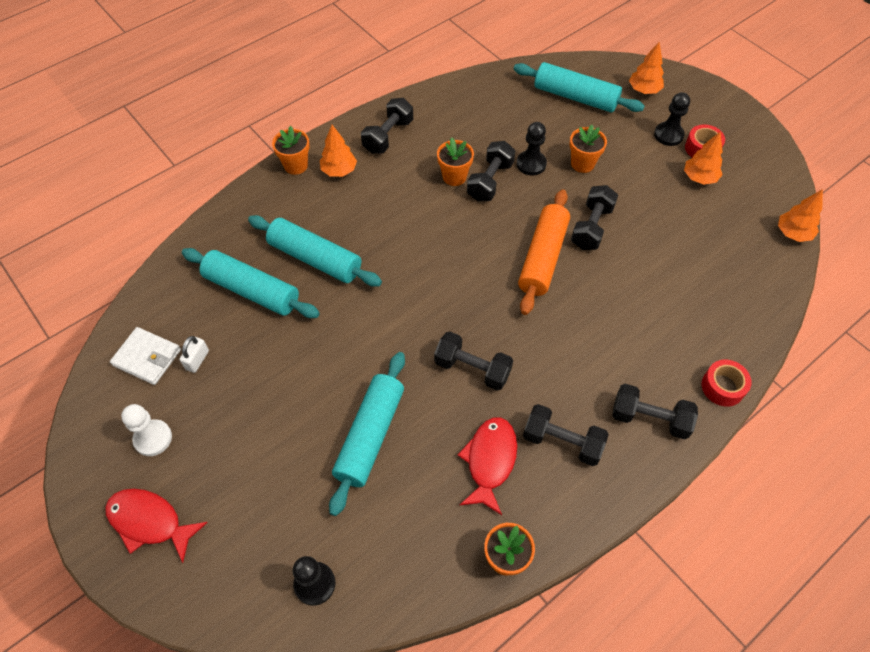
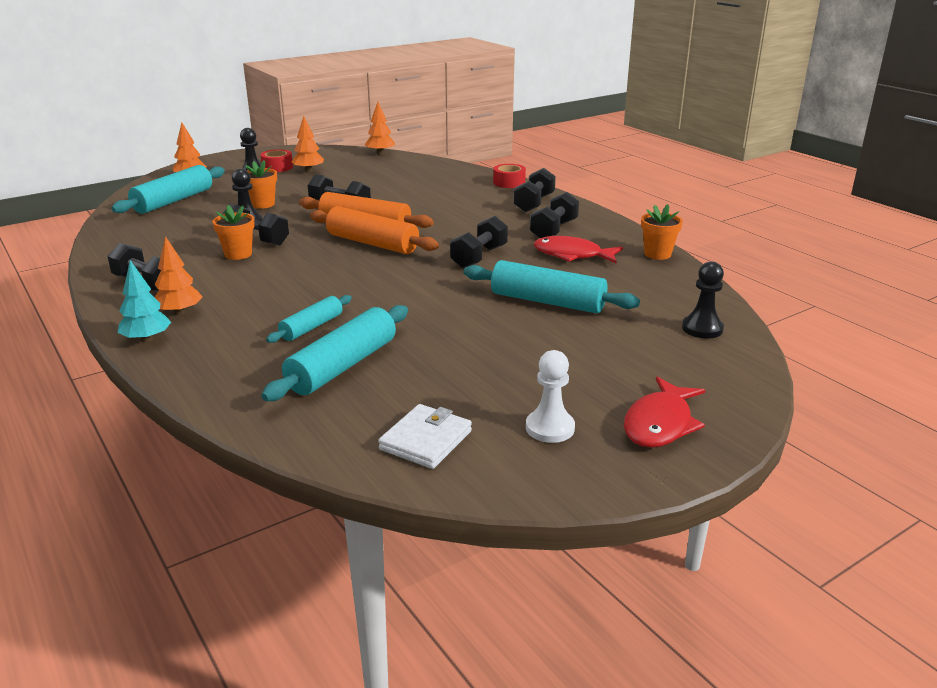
camera: 85 degrees left, 30 degrees down
white padlock [180,336,209,373] -> none
turquoise rolling pin [248,215,382,287] -> turquoise rolling pin [266,295,352,343], size x0.59
orange flower pot [272,126,310,175] -> turquoise tree [117,260,171,342]
none -> orange rolling pin [310,206,439,254]

